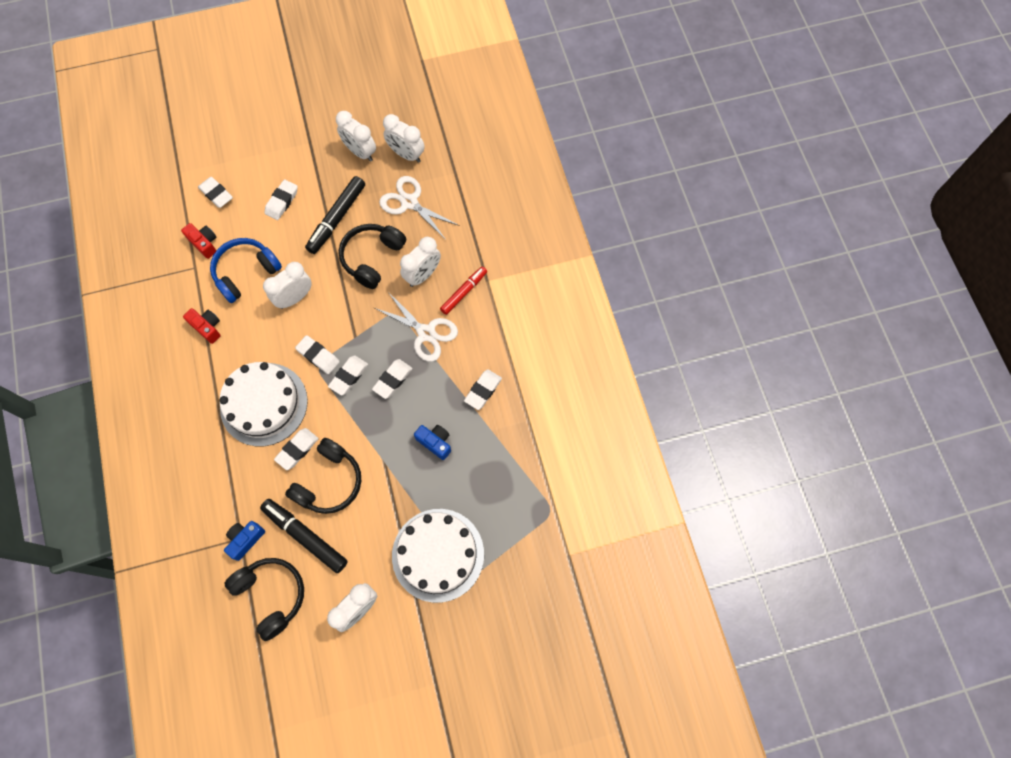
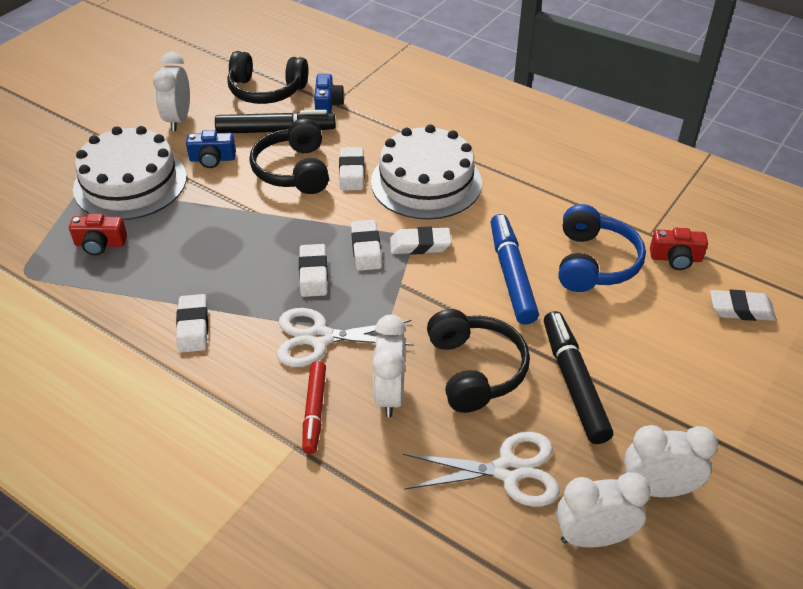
camera: 140 degrees right, 25 degrees down
red camera [183,308,221,344] -> red camera moved to [69,213,127,255]
white clock [263,262,312,309] -> blue marker [491,214,539,325]
white eraser [264,180,298,220] -> none
blue camera [414,425,451,460] -> blue camera moved to [186,130,236,168]

